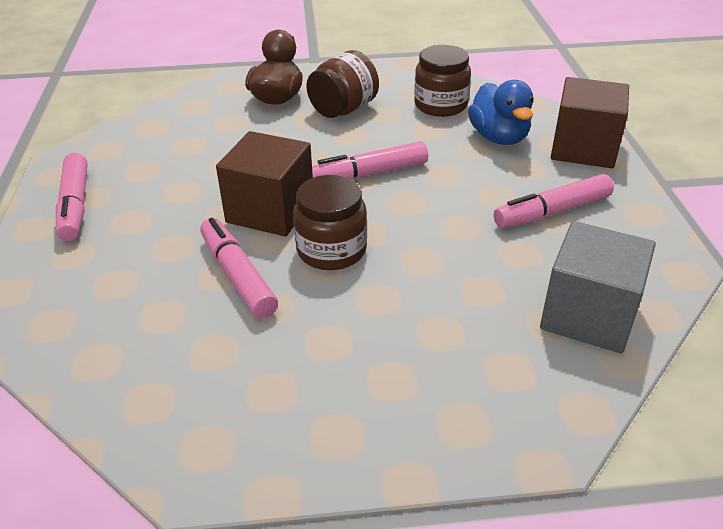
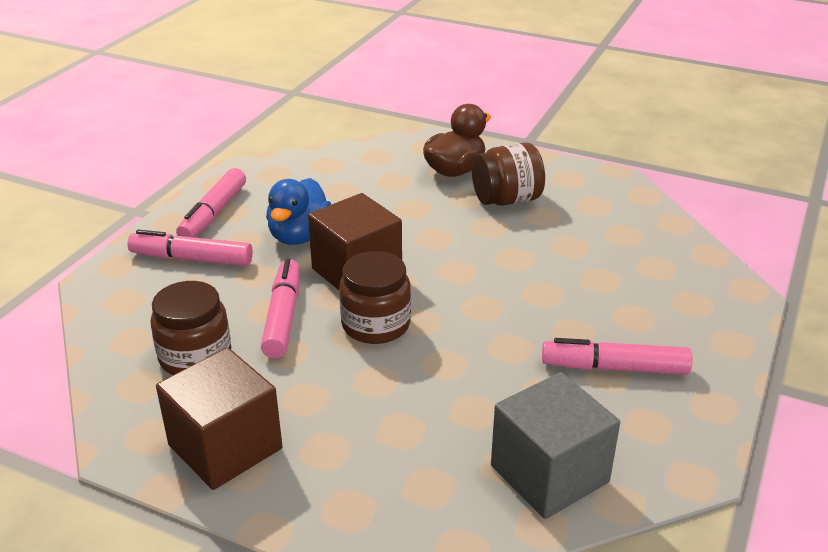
camera: 30 degrees right, 5 degrees down
pink marker [312,141,428,180] -> pink marker moved to [127,230,253,266]
brown jar [414,45,471,117] -> brown jar moved to [150,281,231,375]
blue duck [468,80,534,145] -> blue duck moved to [266,178,331,245]
brown cube [551,77,629,168] -> brown cube moved to [156,348,282,490]

